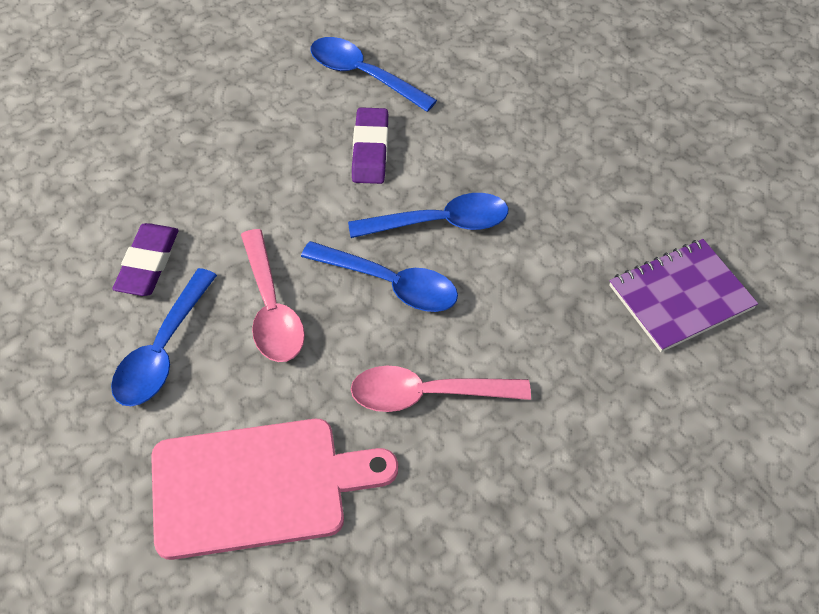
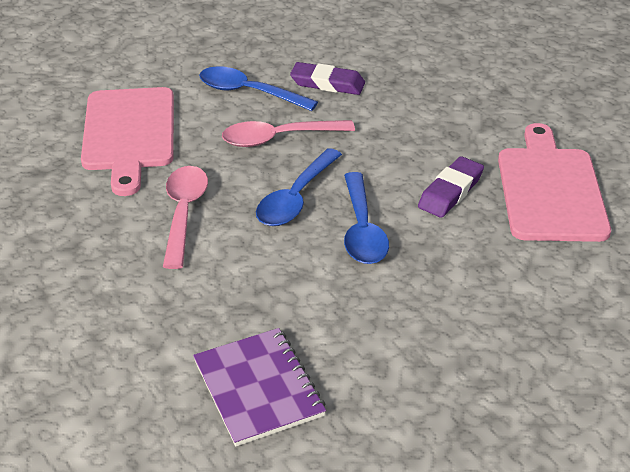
camera: 95 degrees right, 15 degrees down
blue spoon [311,37,437,112] -> pink cutting board [498,123,611,242]
purple eraser [352,107,388,184] -> purple eraser turned 60 degrees counterclockwise [418,156,484,218]

